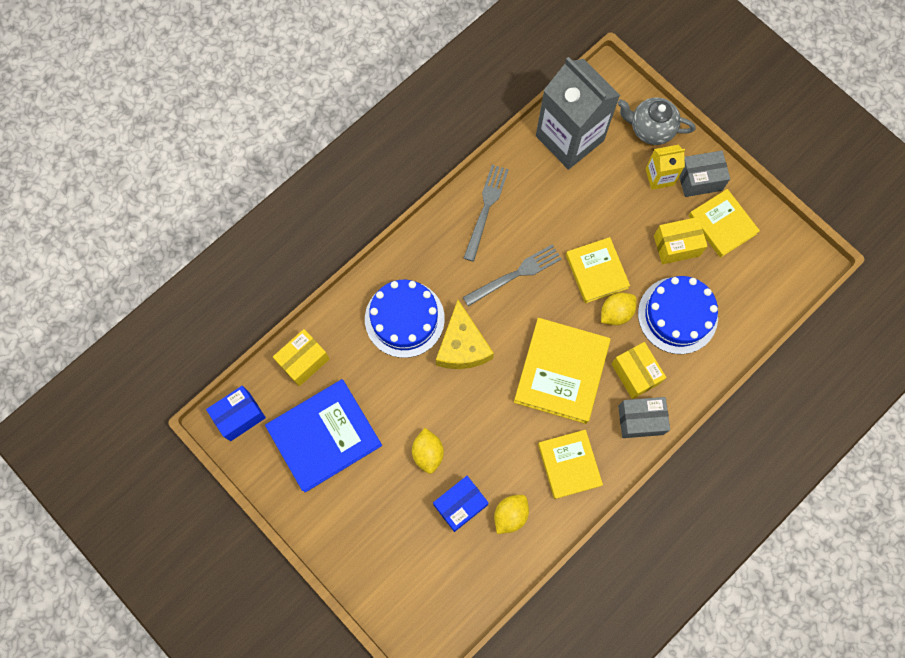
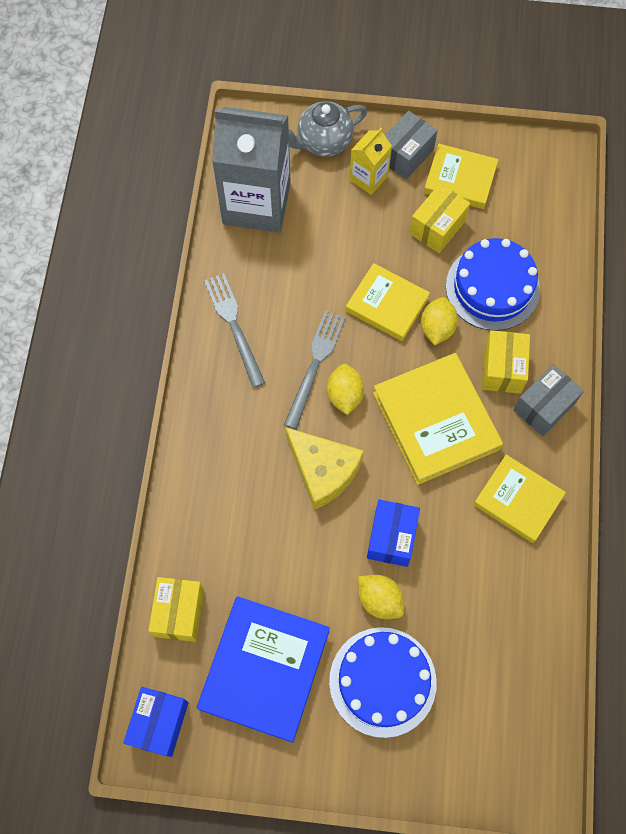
camera: 40 degrees left, 5 degrees down
blue cake [365,280,445,358] -> blue cake moved to [329,627,437,738]
blue box [433,476,488,532] -> blue box moved to [367,499,420,567]
yellow lemon [494,495,529,534] -> yellow lemon moved to [327,364,364,415]
yellow box [611,342,667,399] -> yellow box turned 75 degrees clockwise [482,330,530,394]

